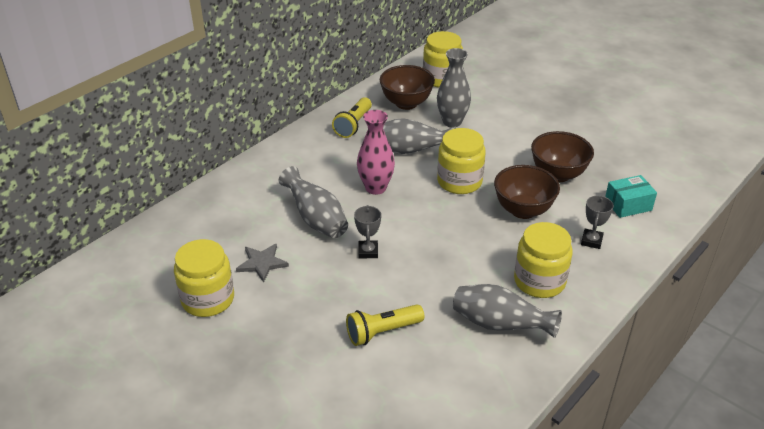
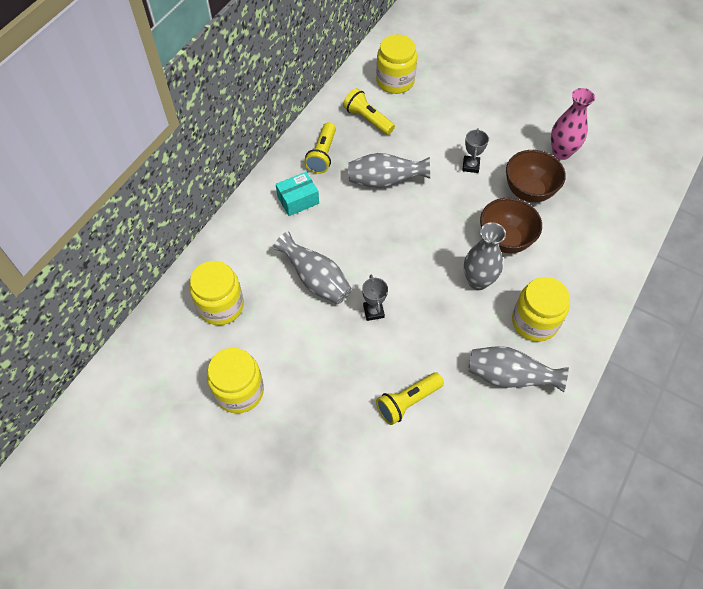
camera: 10 degrees left, 20 degrees up
grey star [236,243,289,283] -> none
pink vase [357,110,395,195] -> pink vase moved to [551,88,595,160]
brown bowl [380,65,435,110] -> yellow flashlight [343,88,395,135]
grey vase [437,48,471,127] -> grey vase moved to [464,222,506,290]
yellow jar [437,128,486,194] -> yellow jar moved to [190,261,244,325]
grey trophy [581,195,614,249] -> grey trophy moved to [462,128,489,173]
turquoise box [605,175,657,218] -> turquoise box moved to [276,172,319,216]

